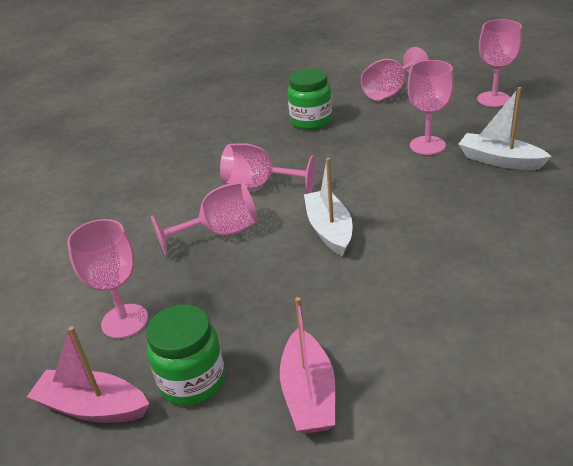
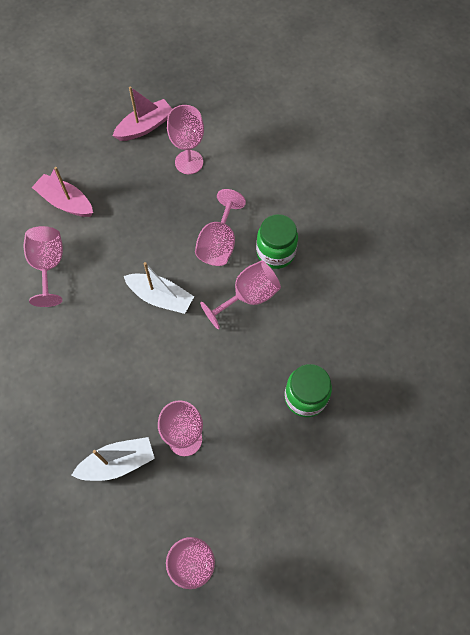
camera: 125 degrees right, 30 degrees up
green jar [146,304,225,406] -> green jar moved to [256,214,298,269]
pink goblet [361,47,429,101] -> pink goblet moved to [24,226,63,307]

